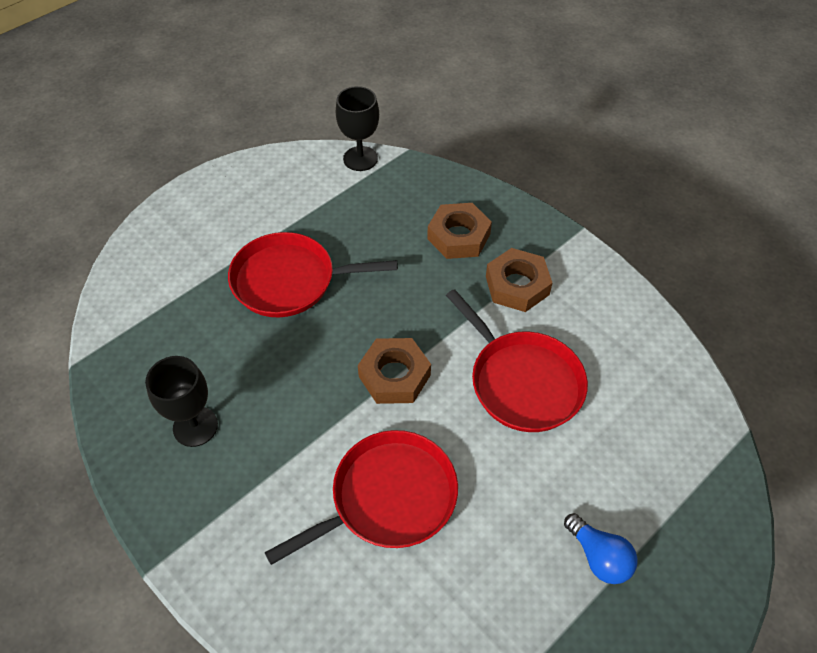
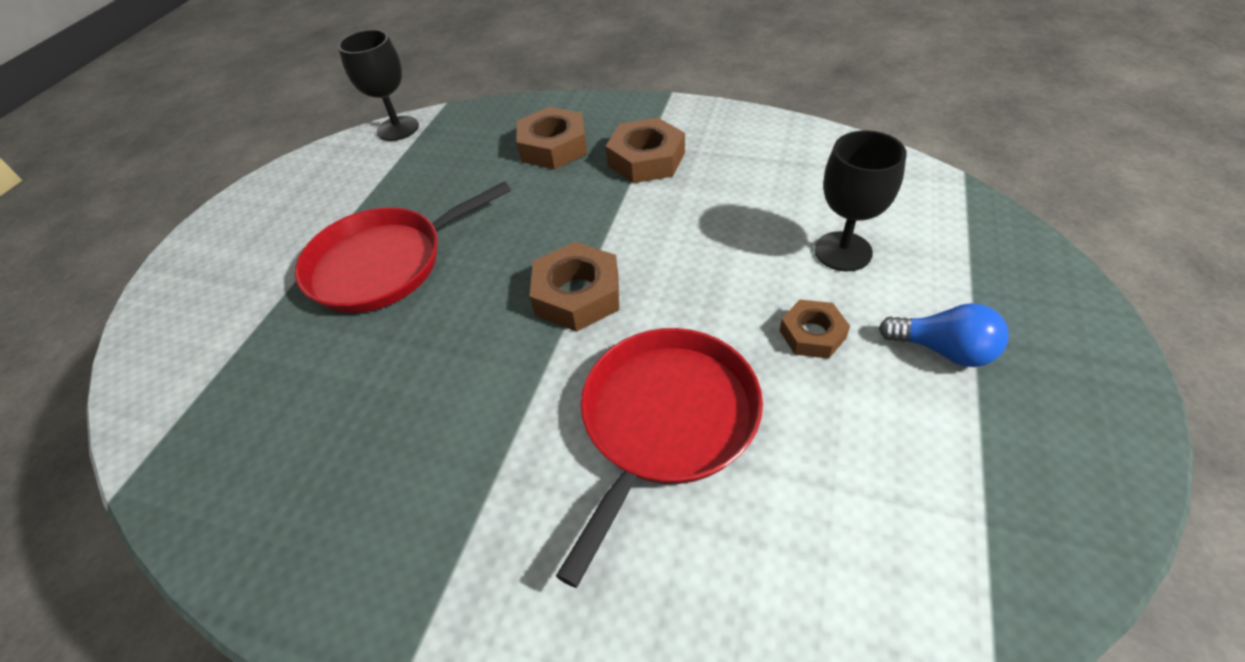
camera: 25 degrees left, 5 degrees down
black goblet [145,356,218,447] -> black goblet moved to [814,130,906,271]
red pan [446,289,588,432] -> none
none -> brown nut [780,300,850,359]

